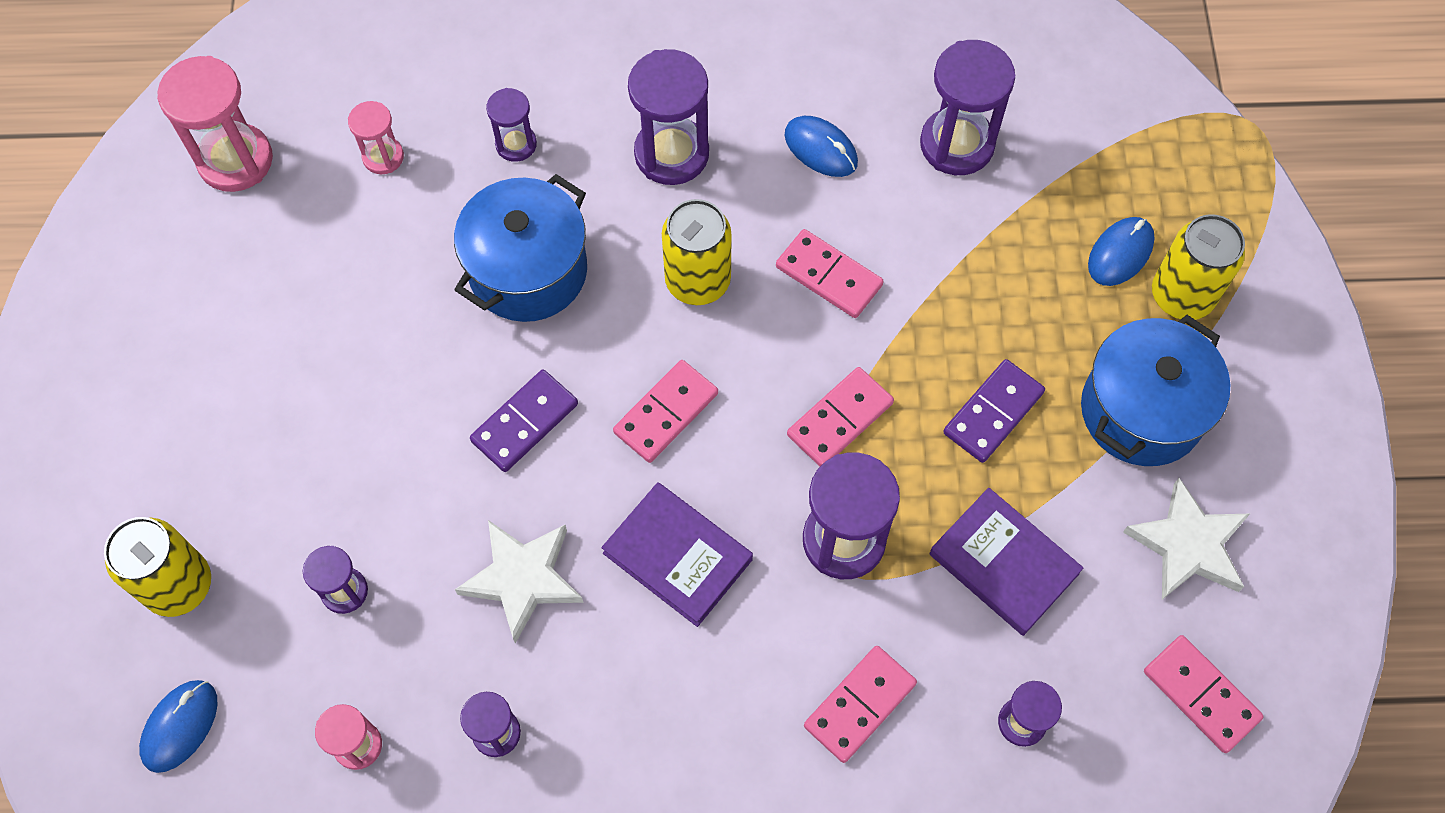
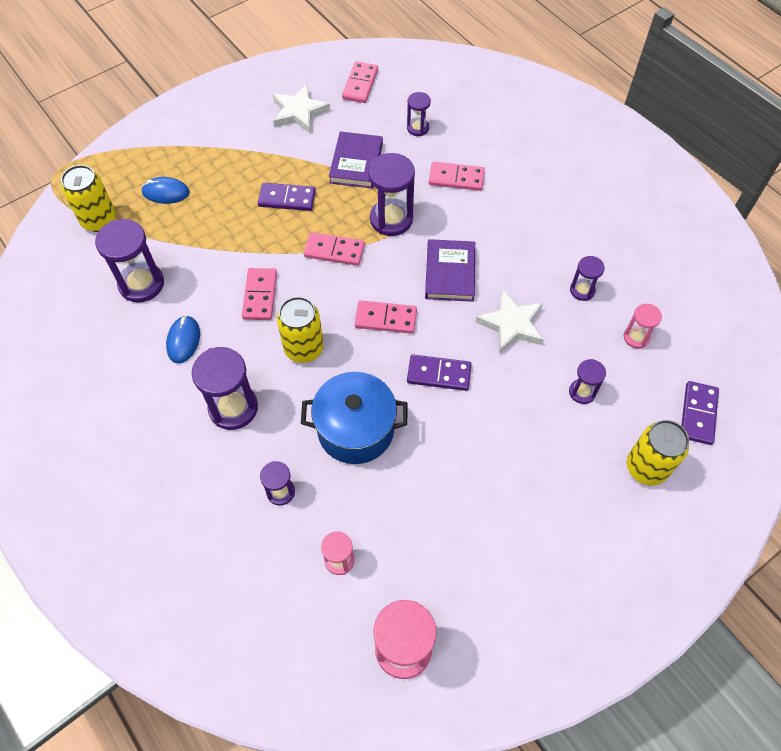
camera: 125 degrees left, 5 degrees down
blue mouse [139,680,217,773] -> purple domino [681,381,719,445]
blue pot [1081,315,1231,466] -> none
yellow can [1152,214,1245,320] -> yellow can moved to [61,165,116,232]

